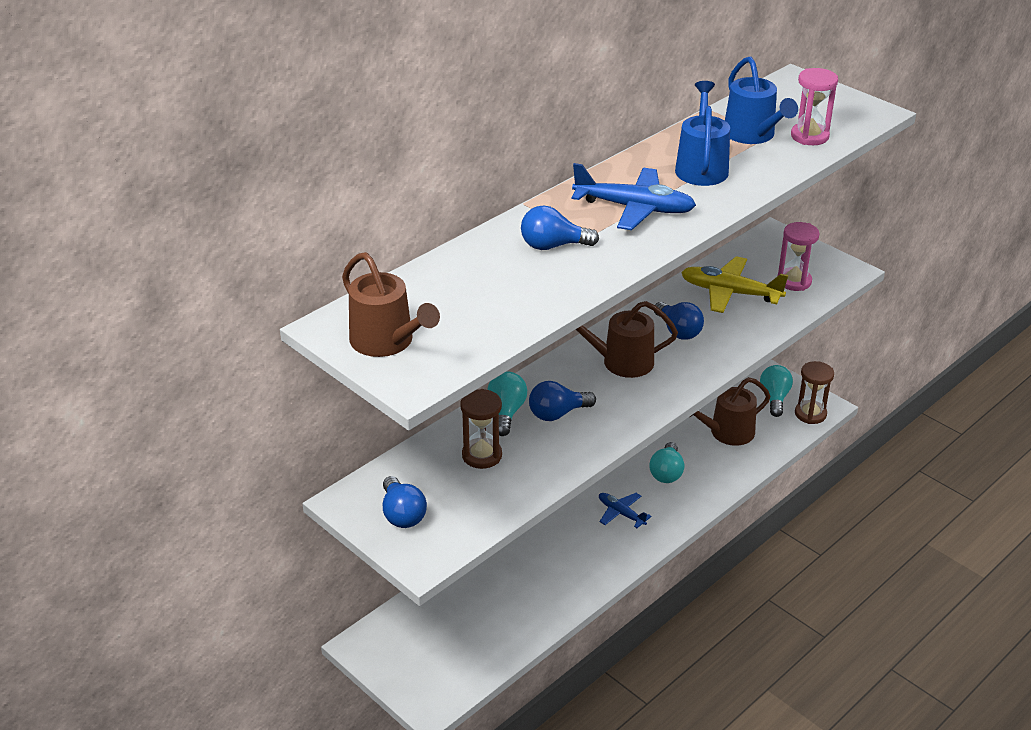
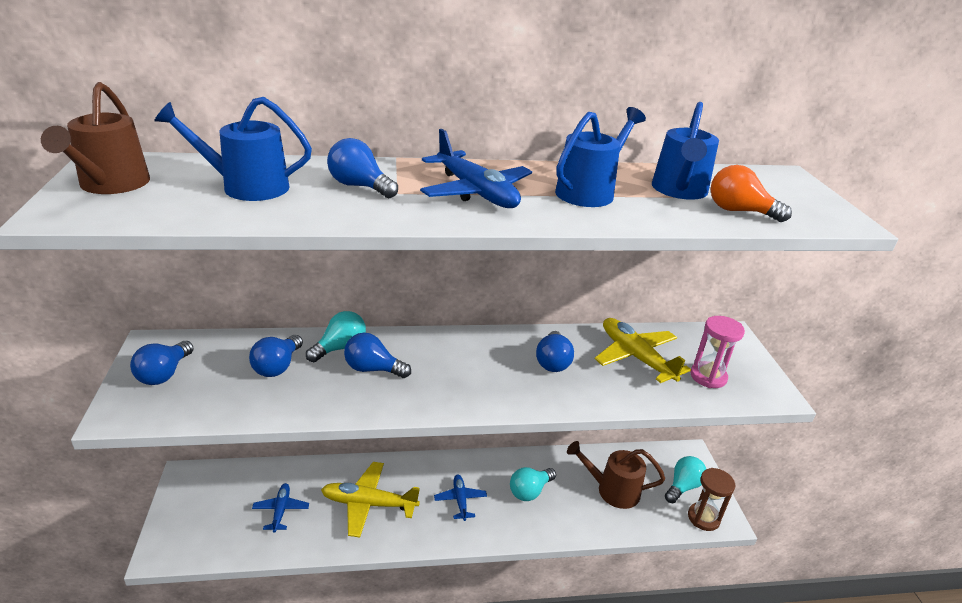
camera: 35 degrees right, 5 degrees down
brown hourglass [460,389,502,469] -> blue light bulb [249,335,303,377]
brown watering can [576,301,678,378] -> none
pink hourglass [791,68,838,145] -> orange light bulb [710,165,792,222]
none -> blue watering can [154,97,312,201]
none -> blue plane [252,483,309,533]
none -> yellow plane [321,462,420,538]

